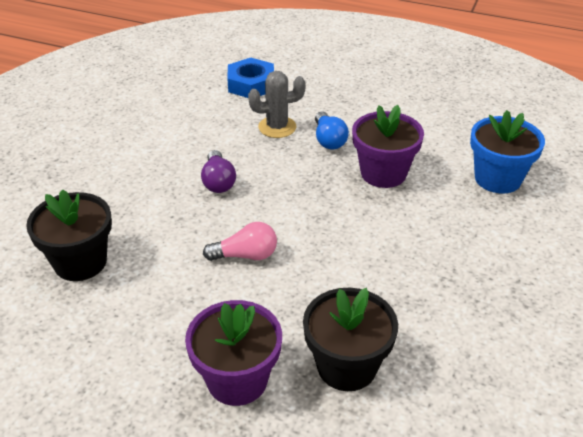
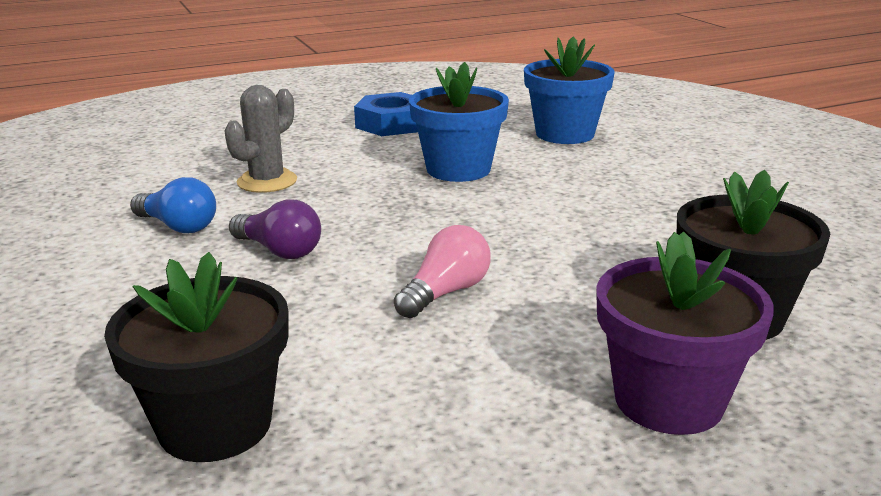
camera: 45 degrees left, 15 degrees down
blue nut [227,58,274,98] -> blue nut moved to [354,92,418,136]
blue light bulb [315,111,349,150] -> blue light bulb moved to [130,177,216,233]
purple flower pot [352,105,424,188] -> blue flower pot [409,62,509,182]

